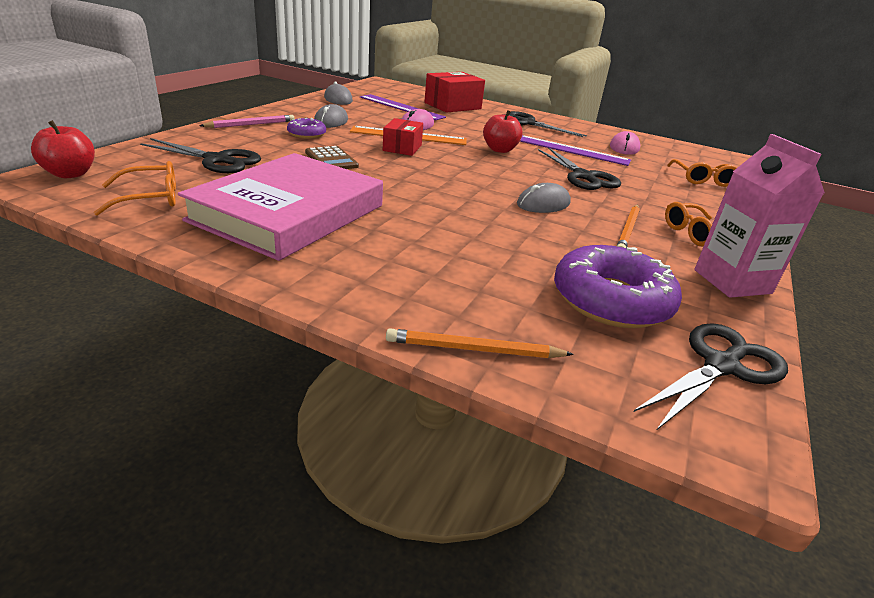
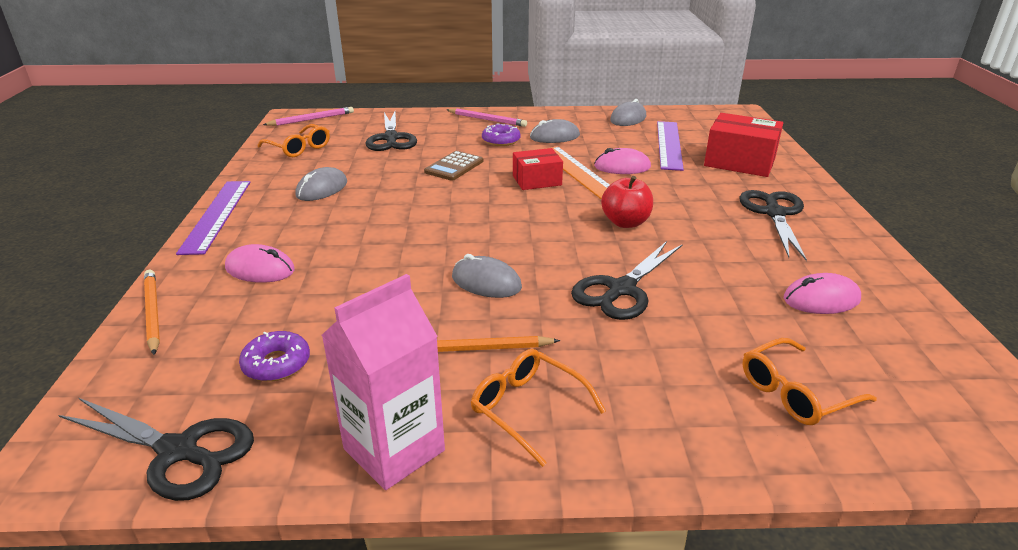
camera: 65 degrees right, 0 degrees up
red apple [31,120,95,178] -> pink pencil [263,107,354,126]
pink book [178,153,383,261] -> grey mouse [295,167,347,201]
purple ruler [520,135,631,166] -> purple ruler moved to [176,181,251,255]
purple donut [554,245,682,328] -> purple donut [239,331,310,382], size x0.52
none -> pink mouse [225,244,295,283]

